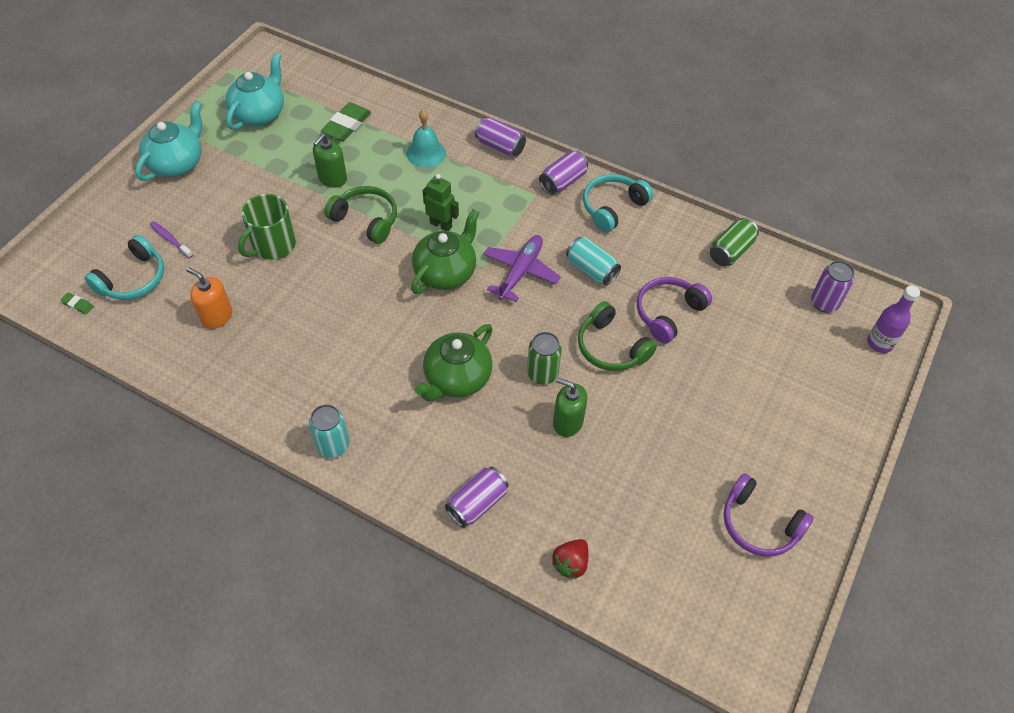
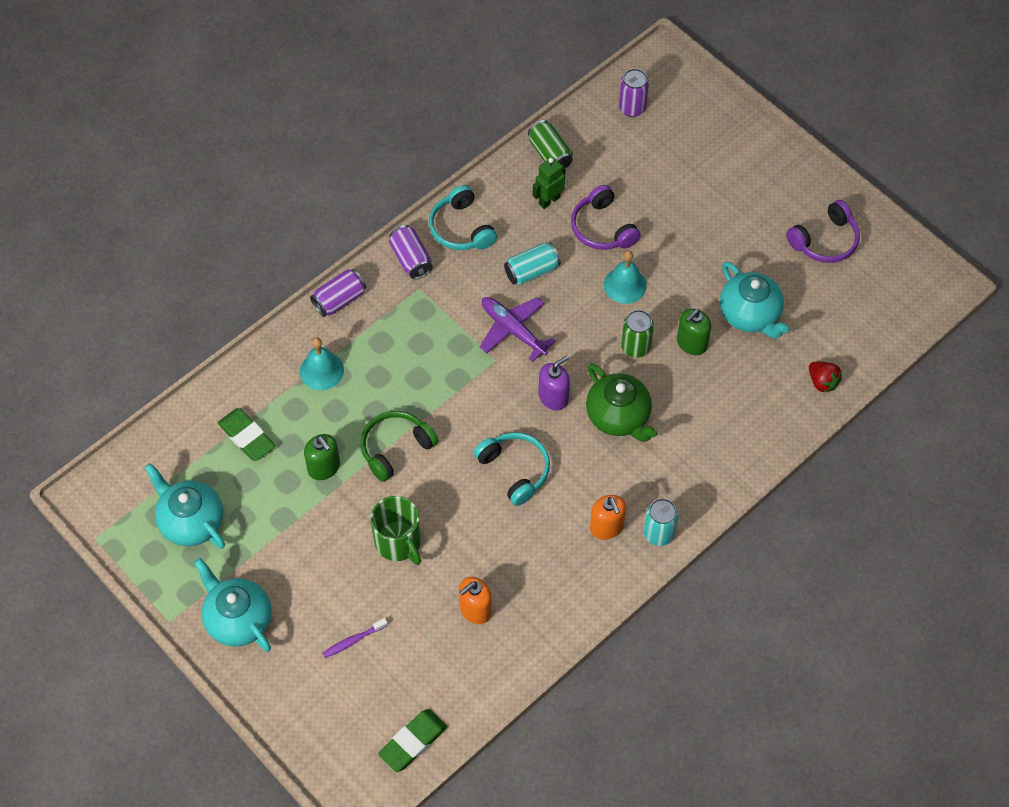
camera: 70 degrees left, 5 degrees up
green eraser [60,292,93,314] -> green eraser [378,709,447,772], size x2.13
turquoise headphones [84,235,164,300] -> turquoise headphones moved to [474,432,550,506]
green teapot [411,209,479,294] -> none
green robot [423,174,459,231] -> green robot moved to [533,157,566,209]
purple can [445,466,509,528] -> none
green headphones [578,301,657,371] -> turquoise bell [604,250,647,304]
purple bottle [867,286,920,353] -> none
none -> purple soap dispenser [538,355,570,410]
none -> orange soap dispenser [590,495,626,540]
none -> turquoise teapot [720,261,789,338]

